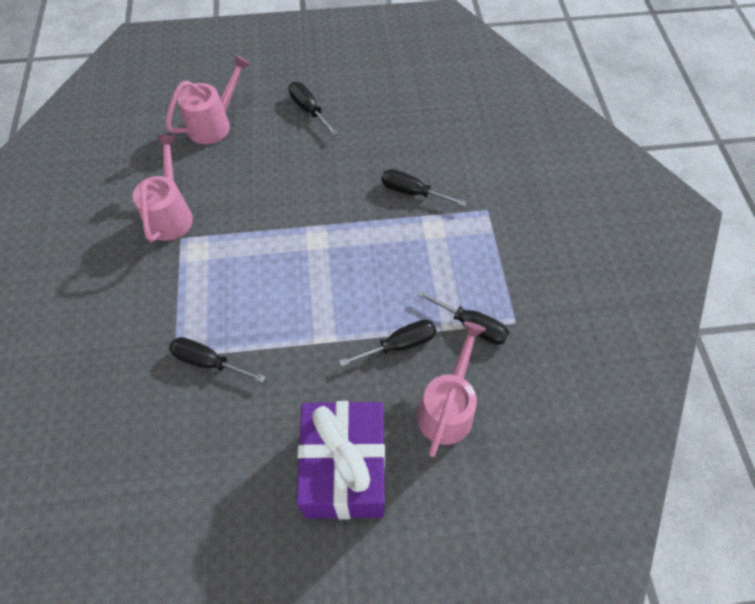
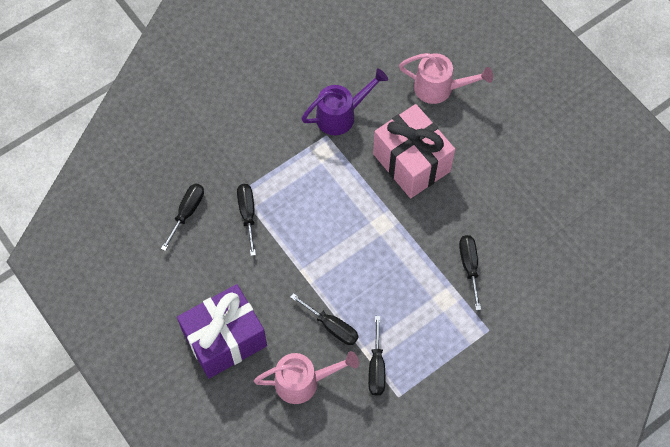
camera: 60 degrees right, 5 degrees up
pink watering can [133,135,193,242] -> purple watering can [301,68,388,135]
black screwdriver [289,82,338,135] -> black screwdriver moved to [161,183,204,251]
none -> pink gift [373,104,455,198]

